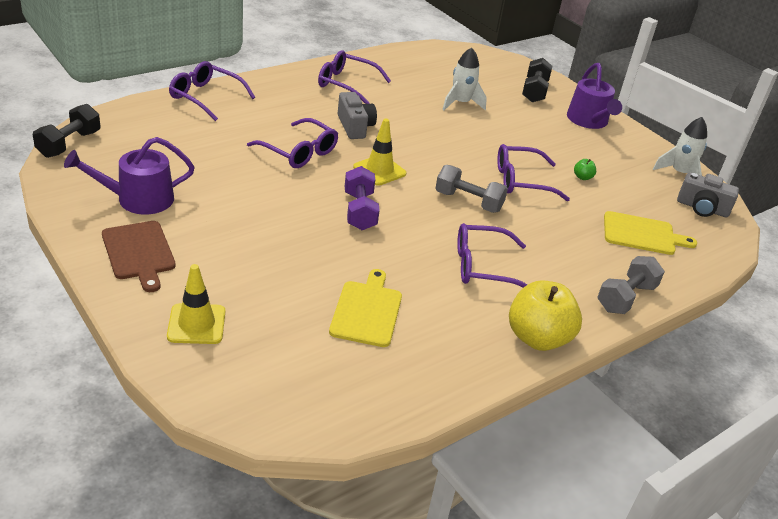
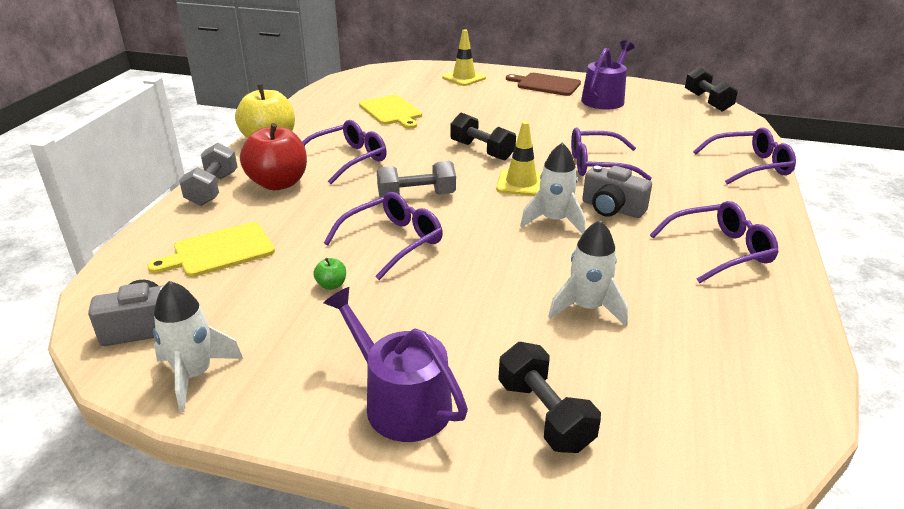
camera: 145 degrees right, 5 degrees down
purple dumbbell [345,166,380,230] -> black dumbbell [450,113,516,161]
none -> red apple [240,123,307,190]
none -> white rocket [520,143,585,234]

